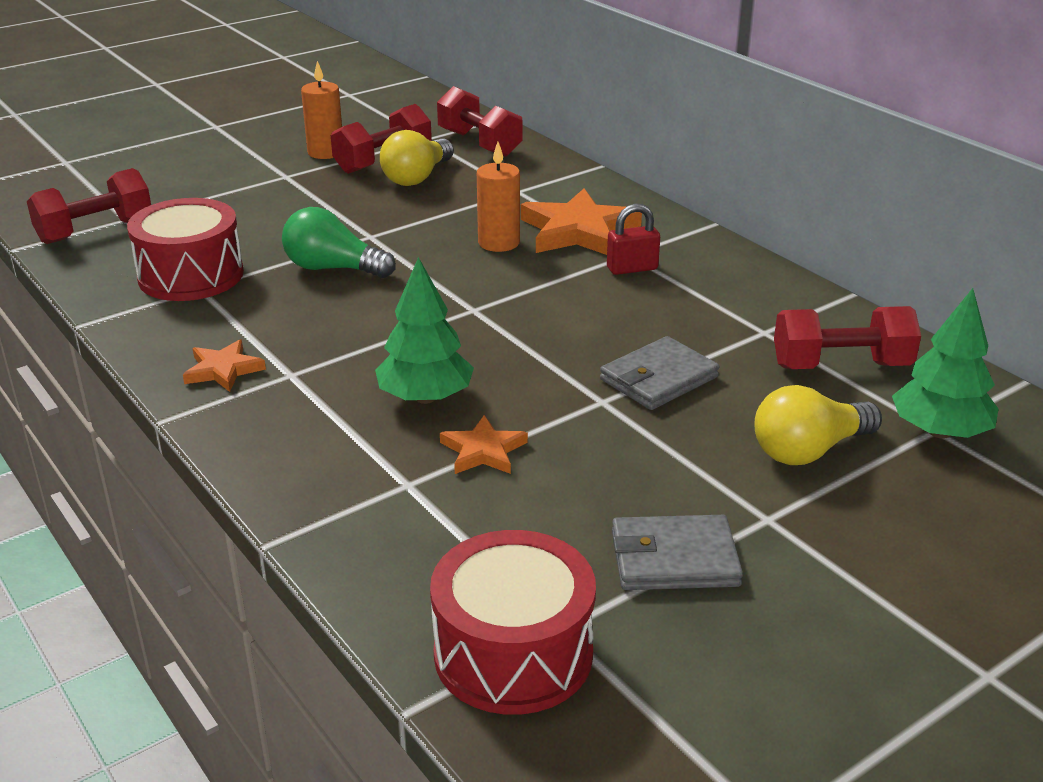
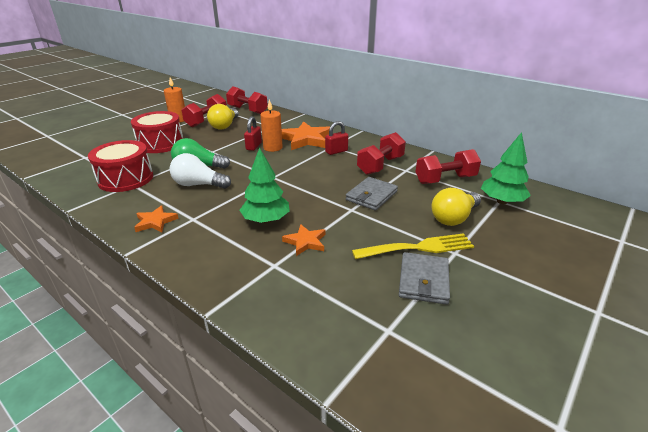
camera: 15 degrees left, 0 degrees up
red dumbbell [27,168,151,244] -> red dumbbell moved to [357,132,406,175]
red drum [430,530,596,715] -> red drum moved to [131,111,183,153]
grey wallet [612,515,743,590] -> grey wallet turned 60 degrees counterclockwise [399,252,450,305]
none -> white light bulb [169,153,231,189]
none -> red padlock [244,116,262,151]
none -> yellow fork [352,233,474,259]

